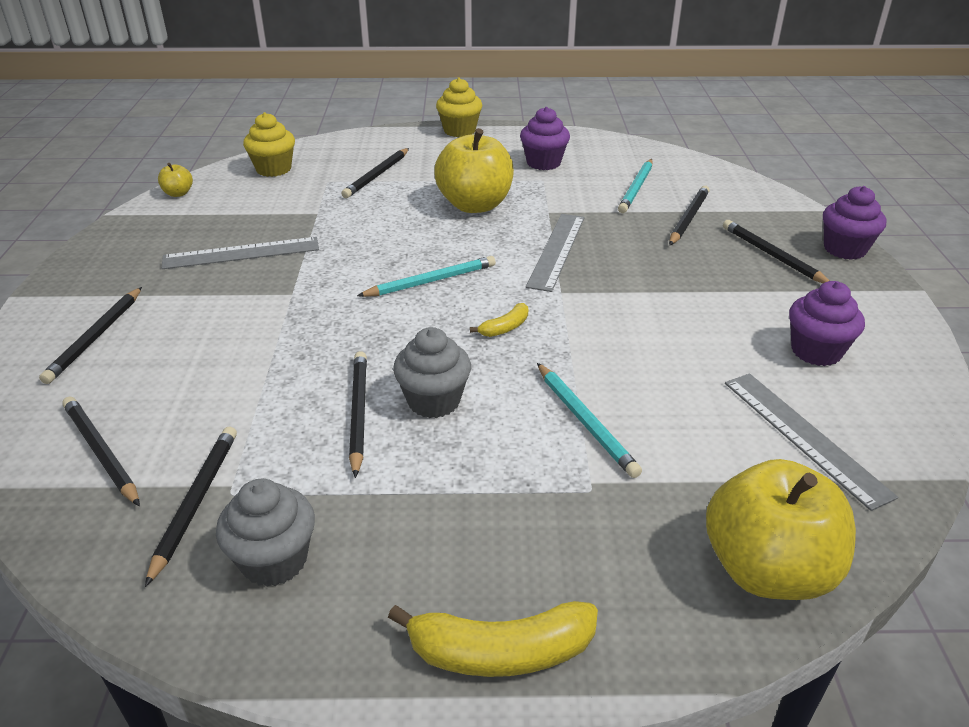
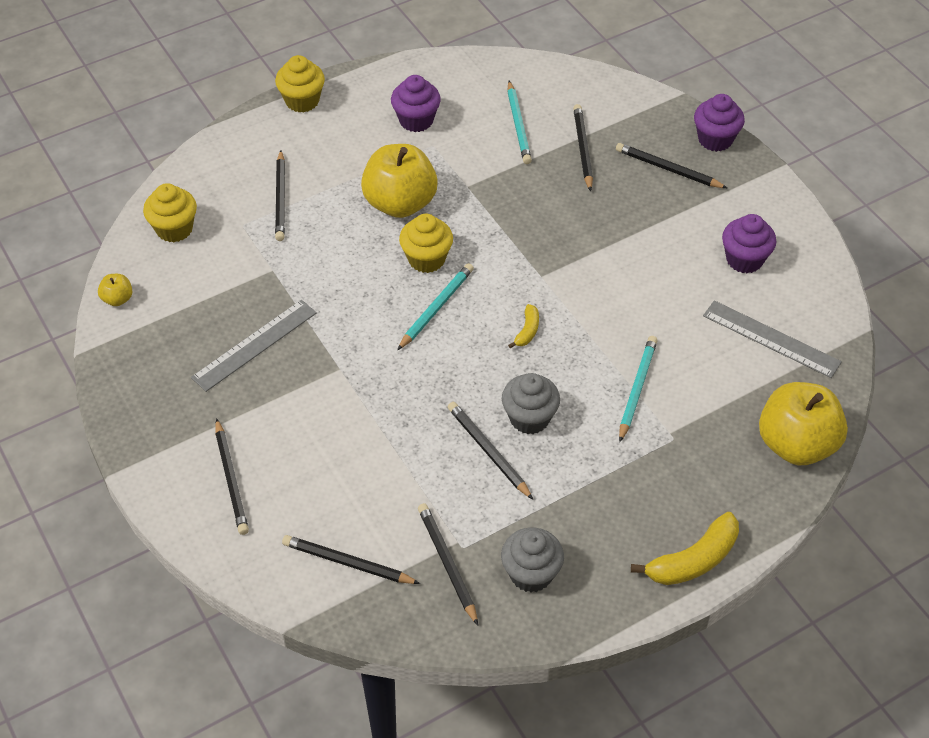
camera: 30 degrees left, 15 degrees up
grey ruler [526,214,584,292] -> none
turquoise pencil [537,363,642,478] -> turquoise pencil turned 105 degrees counterclockwise [619,336,657,442]
none -> yellow cupcake [399,214,453,273]

